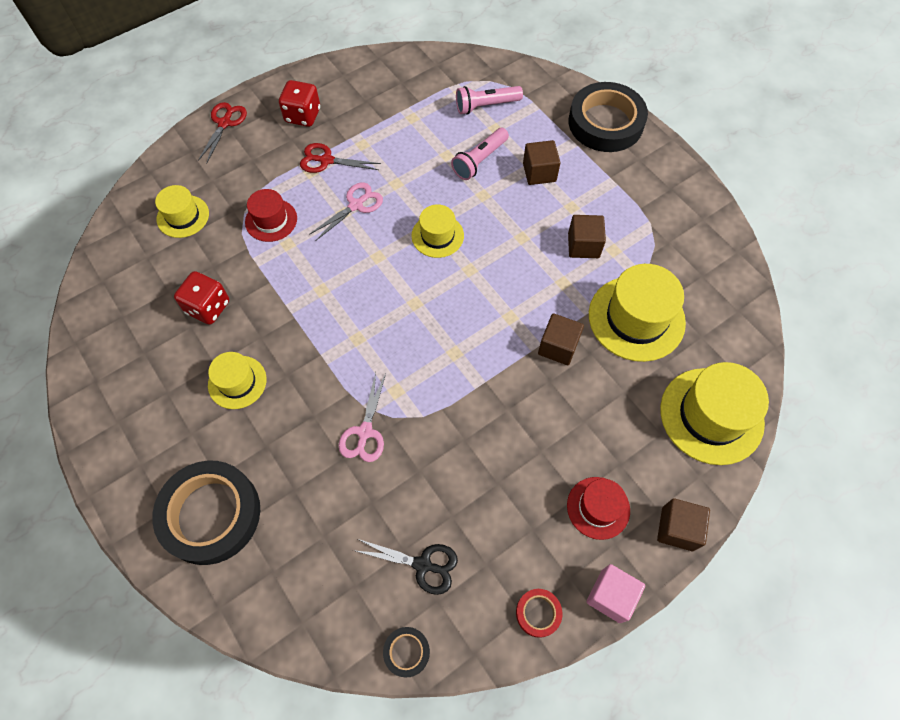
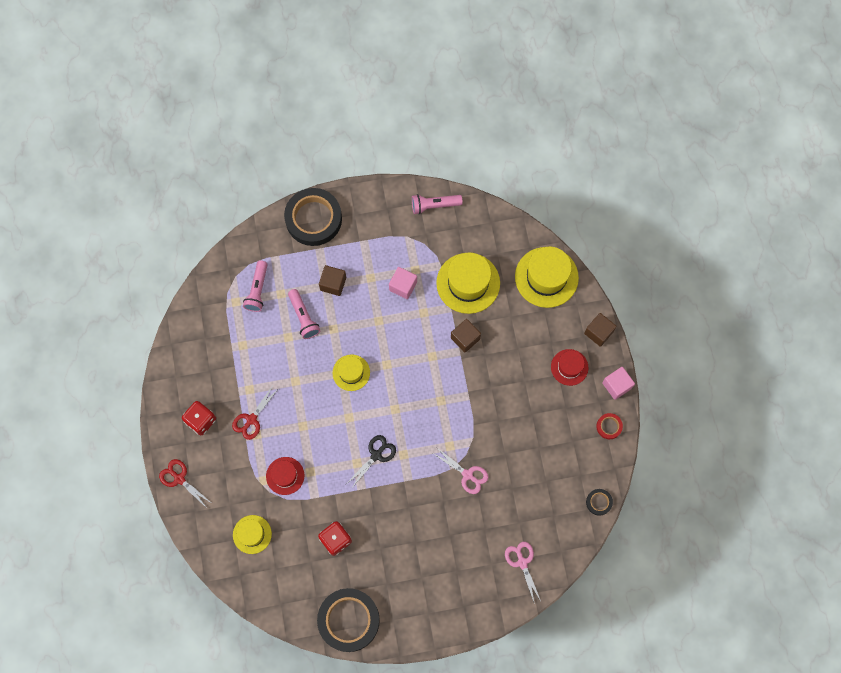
camera: 65 degrees left, 10 degrees up
black tape [152,460,260,565] -> black tape moved to [317,588,380,652]
yellow hat [208,352,267,409] -> none
pink scissors [309,182,383,241] -> pink scissors moved to [505,542,541,604]
black scissors [353,539,458,595] -> black scissors moved to [348,435,396,489]
brown cube [568,215,606,258] -> pink cube [389,267,417,299]
none -> pink flashlight [412,194,463,214]

